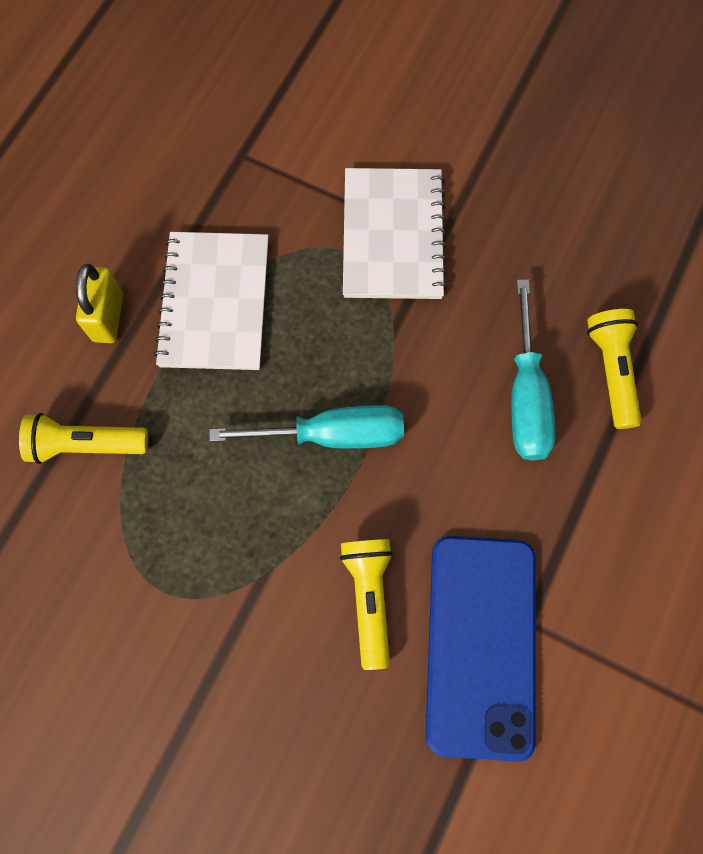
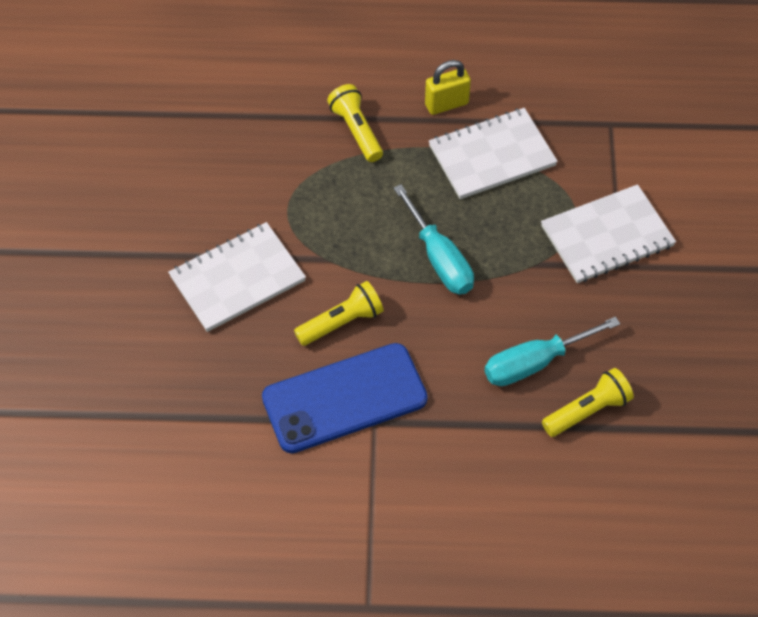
camera: 65 degrees right, 15 degrees down
none -> white notebook [168,222,306,332]

